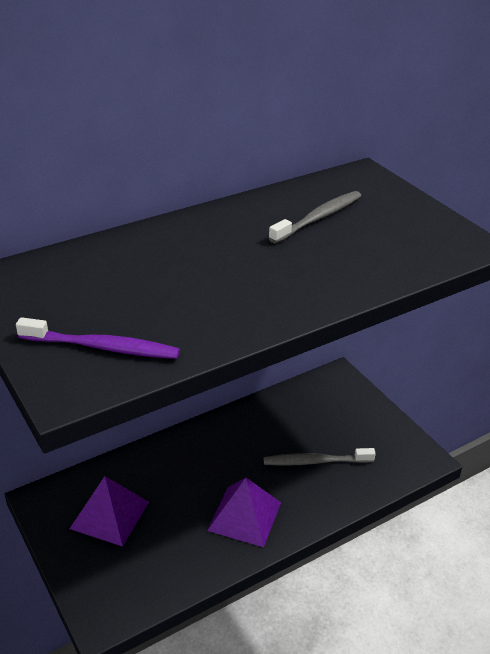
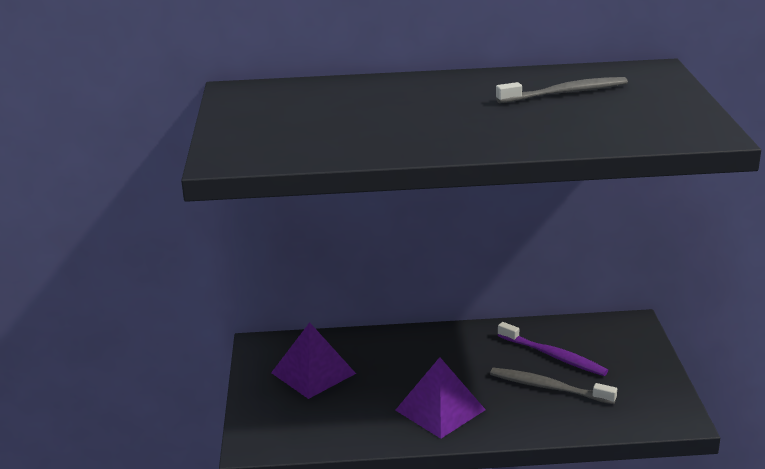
camera: 30 degrees right, 10 degrees down
purple toothbrush [16,317,180,359] -> purple toothbrush moved to [498,322,608,376]

